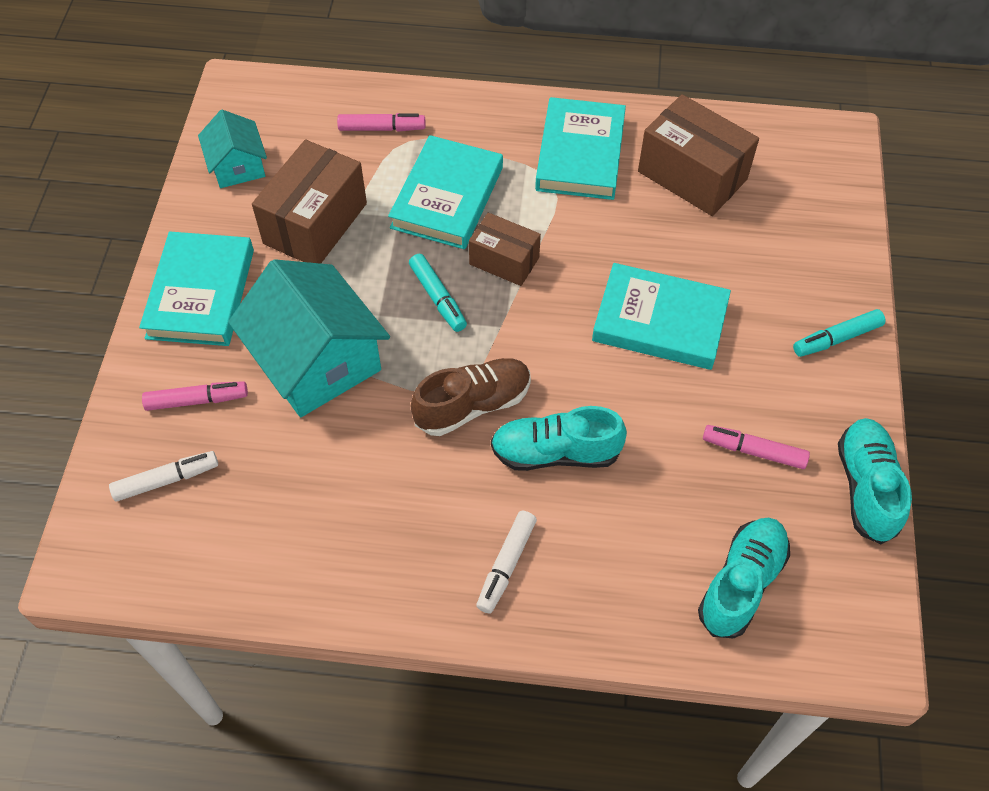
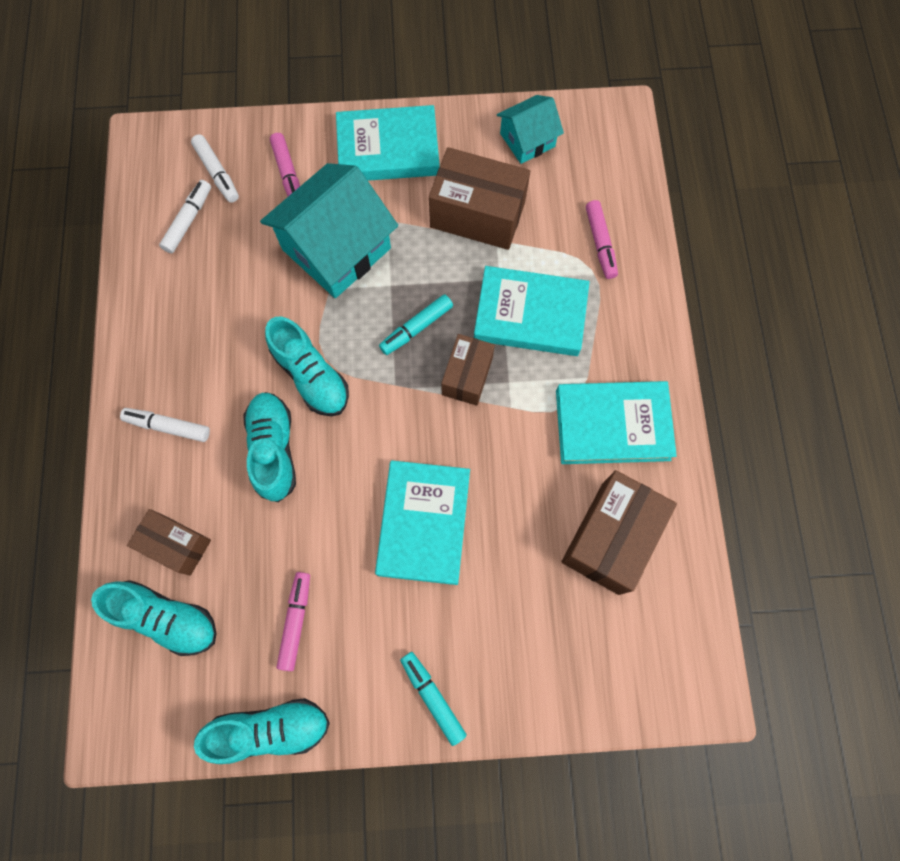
camera: 80 degrees right, 15 degrees up
brown shoe [411,358,531,436] -> turquoise shoe [265,317,349,416]
none -> brown box [127,509,211,576]
none -> white marker [159,180,211,253]

